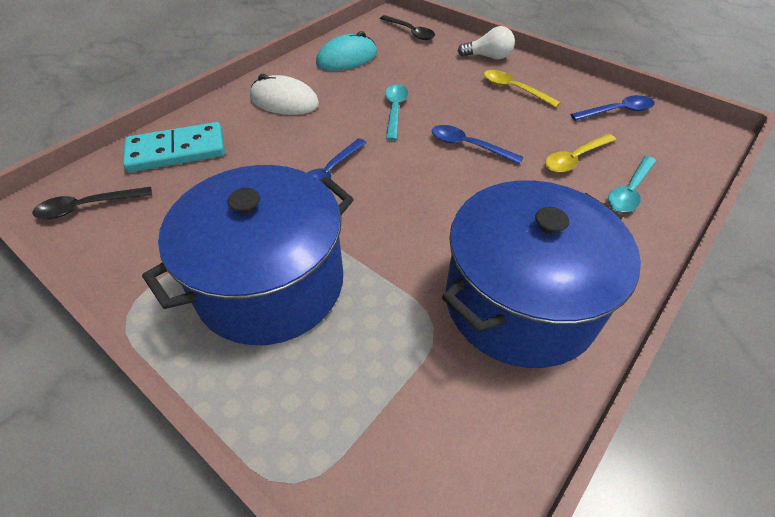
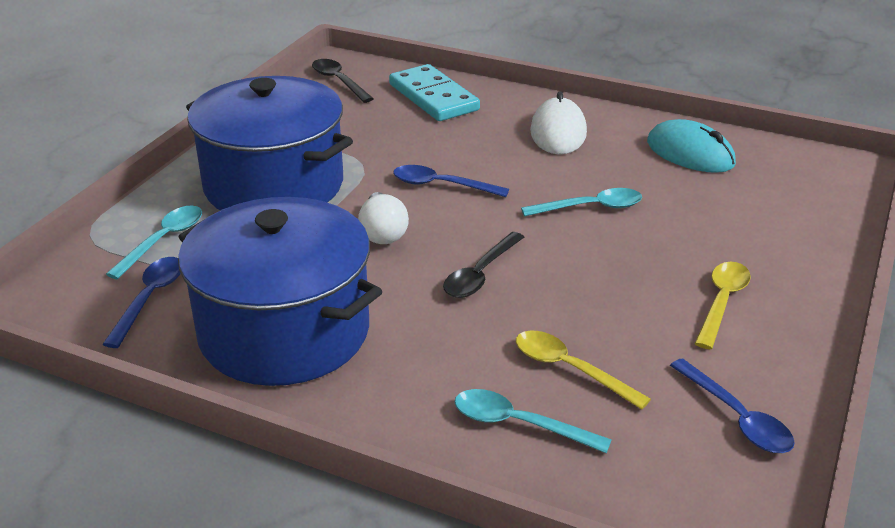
camera: 75 degrees right, 15 degrees down
black spoon [380,15,435,40] -> black spoon moved to [443,232,524,298]
blue spoon [432,125,523,164] -> blue spoon moved to [102,257,181,348]
white light bulb [458,26,515,60] -> white light bulb moved to [358,192,409,244]
none -> turquoise spoon [106,205,202,279]

